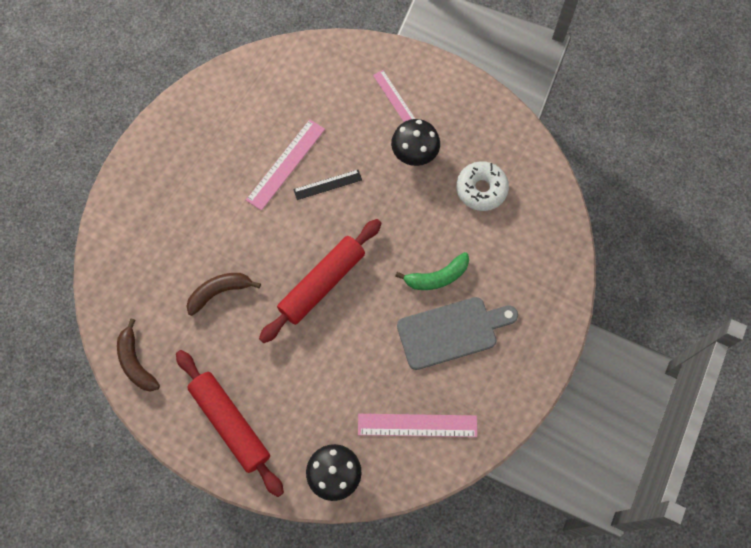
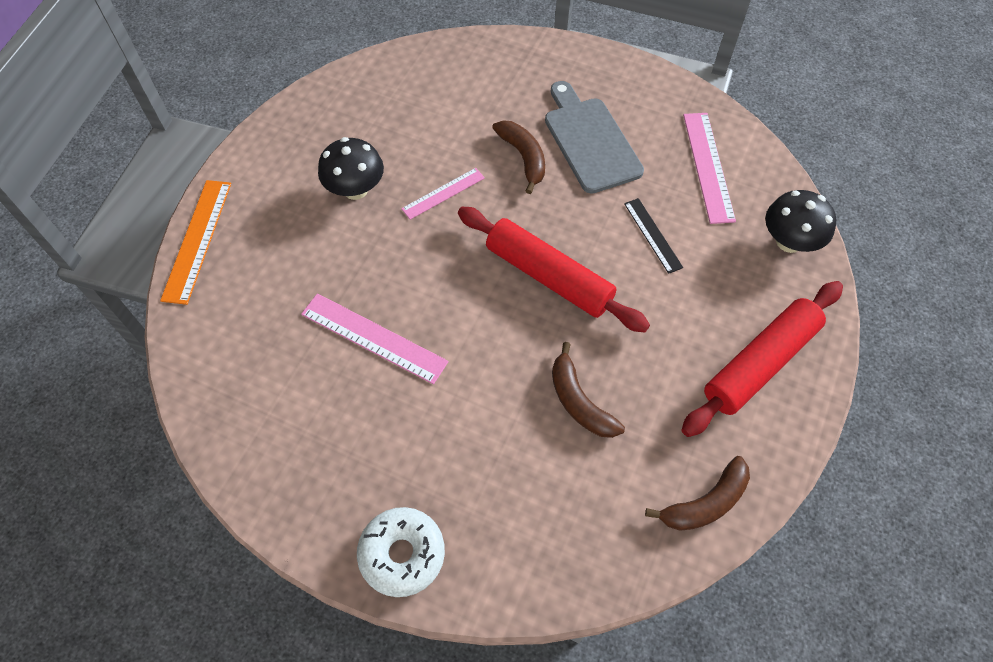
camera: 95 degrees left, 10 degrees down
black ruler [293,170,362,200] -> black ruler moved to [624,198,683,274]
pink ruler [373,70,415,122] -> pink ruler moved to [401,168,485,220]
green banana [395,252,469,290] -> brown banana [492,120,545,194]
white donut [456,161,509,211] -> white donut moved to [357,507,445,597]
none -> orange ruler [160,180,231,305]

